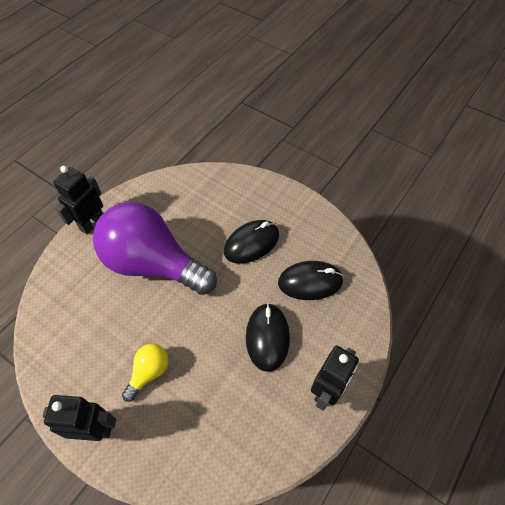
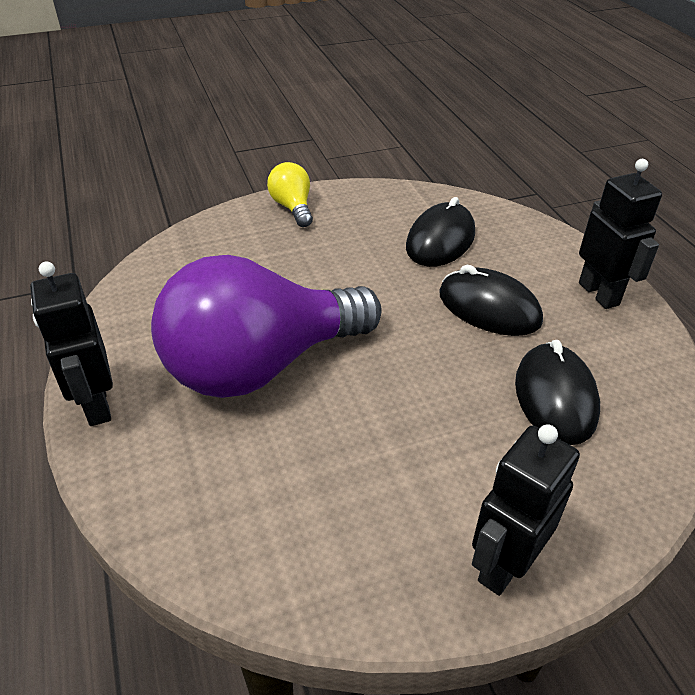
camera: 55 degrees left, 15 degrees down
yellow light bulb [122,344,169,402] -> yellow light bulb moved to [267,162,313,227]
black mouse [224,220,279,264] -> black mouse moved to [515,340,600,445]

